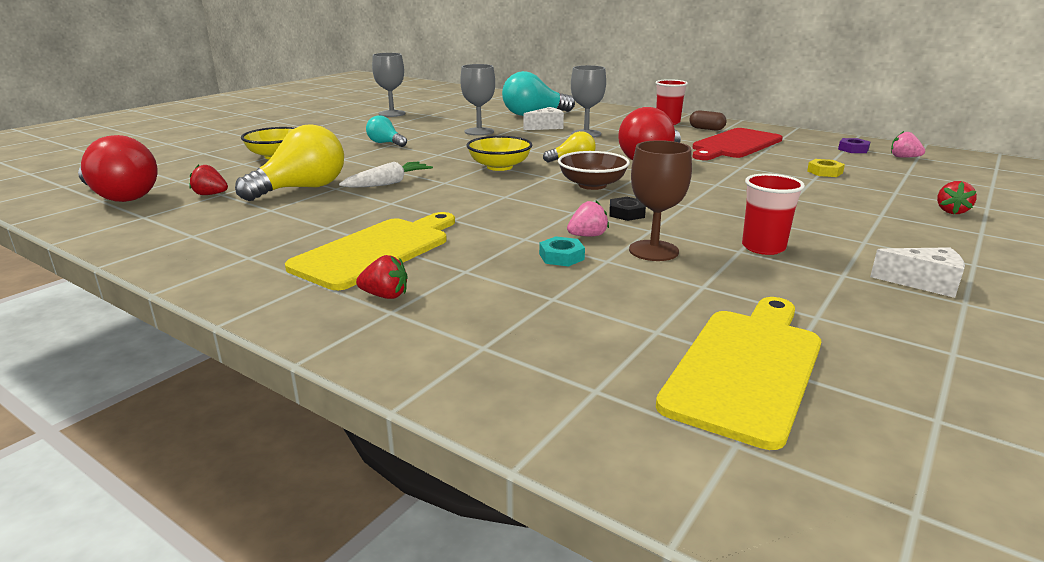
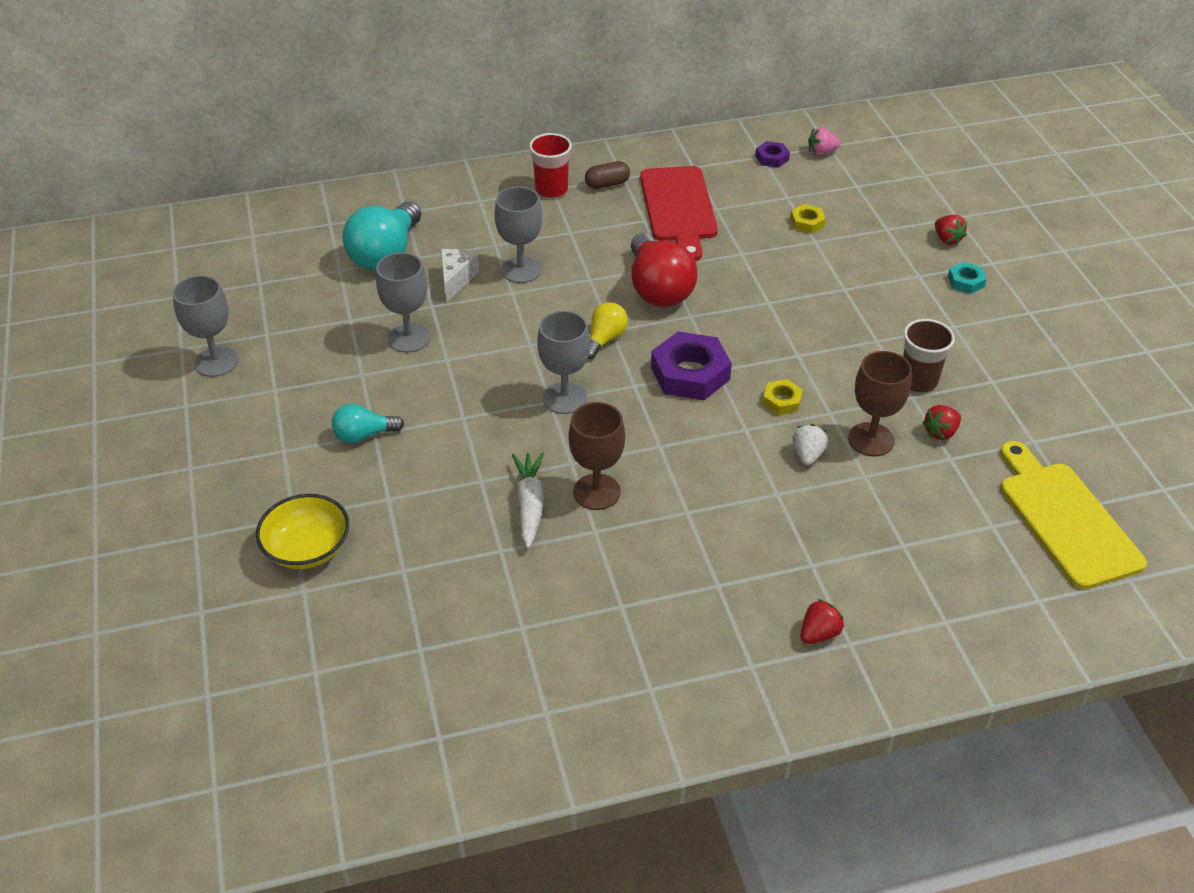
camera: 50 degrees left, 20 degrees up
red light bulb [78,135,157,202] -> none
red strawberry [189,164,228,195] -> red strawberry moved to [922,405,961,440]
yellow light bulb [235,124,344,201] -> none
yellow cutting board [285,212,455,290] -> none
yellow bowl [467,136,532,171] -> grey goblet [537,311,590,414]
turquoise nut [539,236,585,267] -> turquoise nut moved to [948,262,987,294]
brown bowl [558,151,630,190] -> purple nut [651,331,732,400]
pink strawberry [567,201,609,237] -> white strawberry [792,424,829,466]
black nut [610,197,646,221] -> yellow nut [763,379,803,415]
red cup [742,173,805,255] -> brown cup [903,319,955,393]
white cheese [870,247,965,298] -> none
none -> brown goblet [568,402,625,510]

